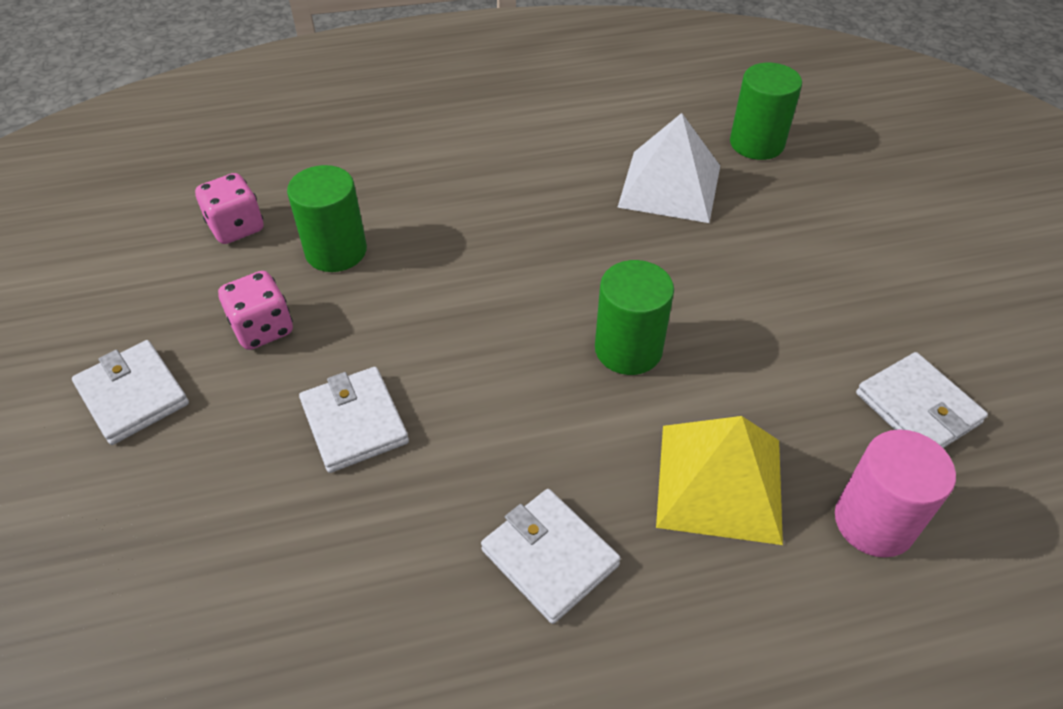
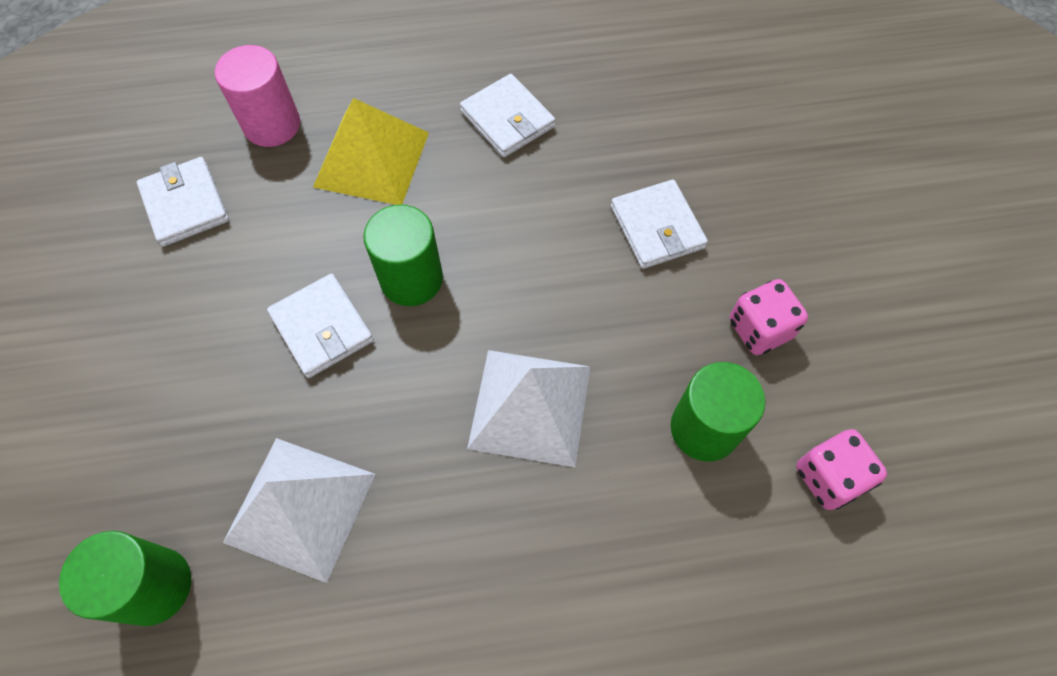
camera: 175 degrees left, 15 degrees up
white wallet [72,340,189,445] -> white wallet moved to [267,273,374,378]
none -> white pyramid [467,350,590,467]

